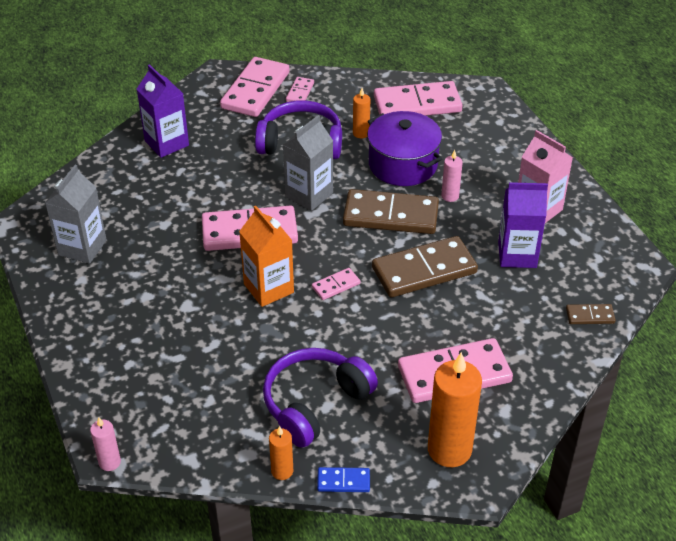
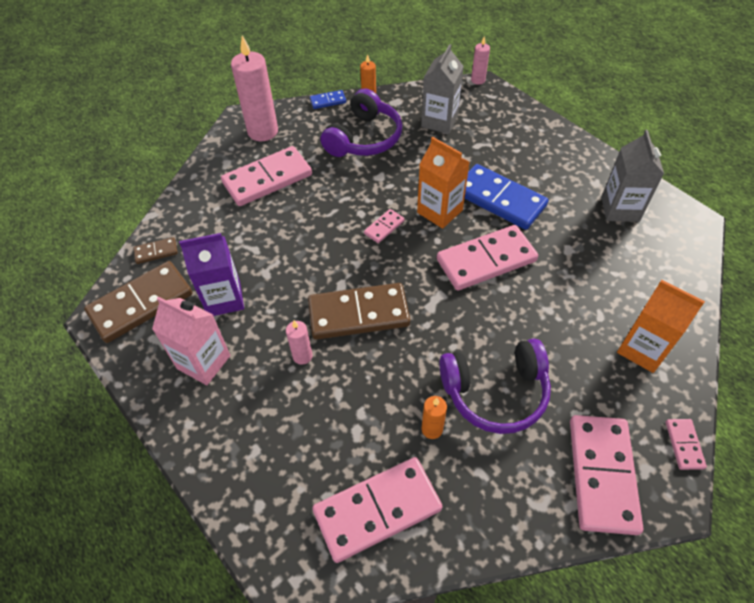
camera: 165 degrees right, 10 degrees up
purple carton [137,64,189,158] -> orange carton [617,280,705,373]
grey carton [283,115,333,211] -> grey carton moved to [421,44,464,134]
pink domino [286,77,314,102] -> pink domino moved to [666,419,707,470]
purple pot [367,111,442,186] -> none
brown domino [372,236,478,297] -> brown domino moved to [84,261,193,343]
orange candle [428,352,482,467] -> pink candle [231,35,278,141]
none -> blue domino [464,164,549,230]

